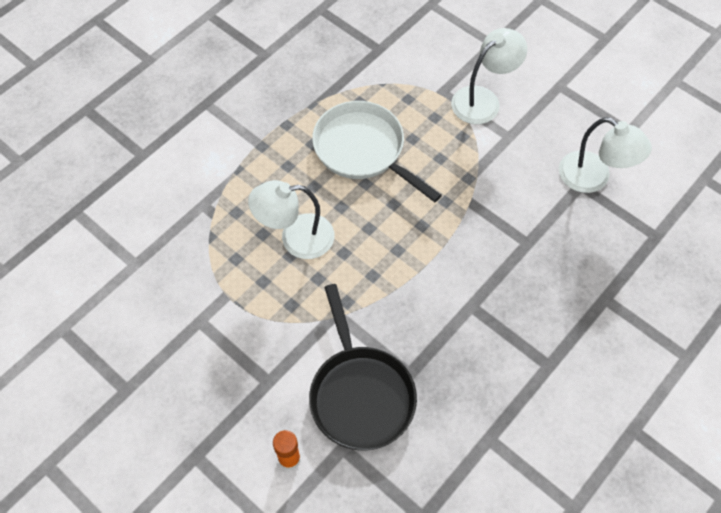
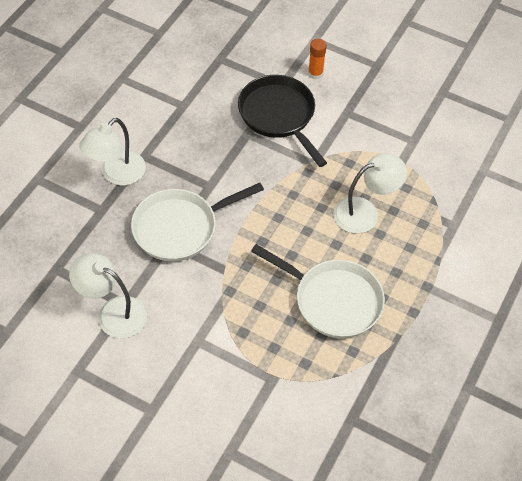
camera: 165 degrees right, 5 degrees down
white lamp [451,28,527,124] -> white lamp moved to [79,118,146,185]
none -> white pan [131,183,264,261]

